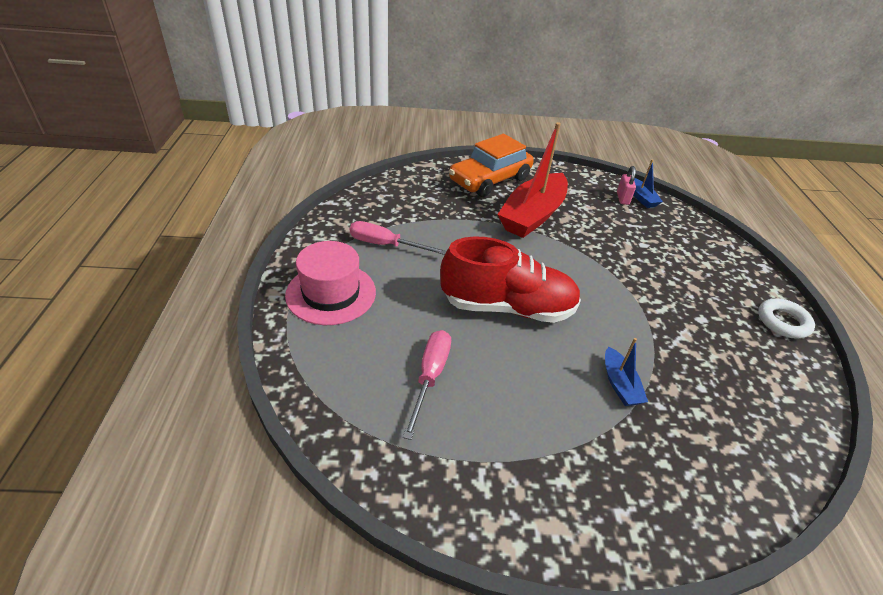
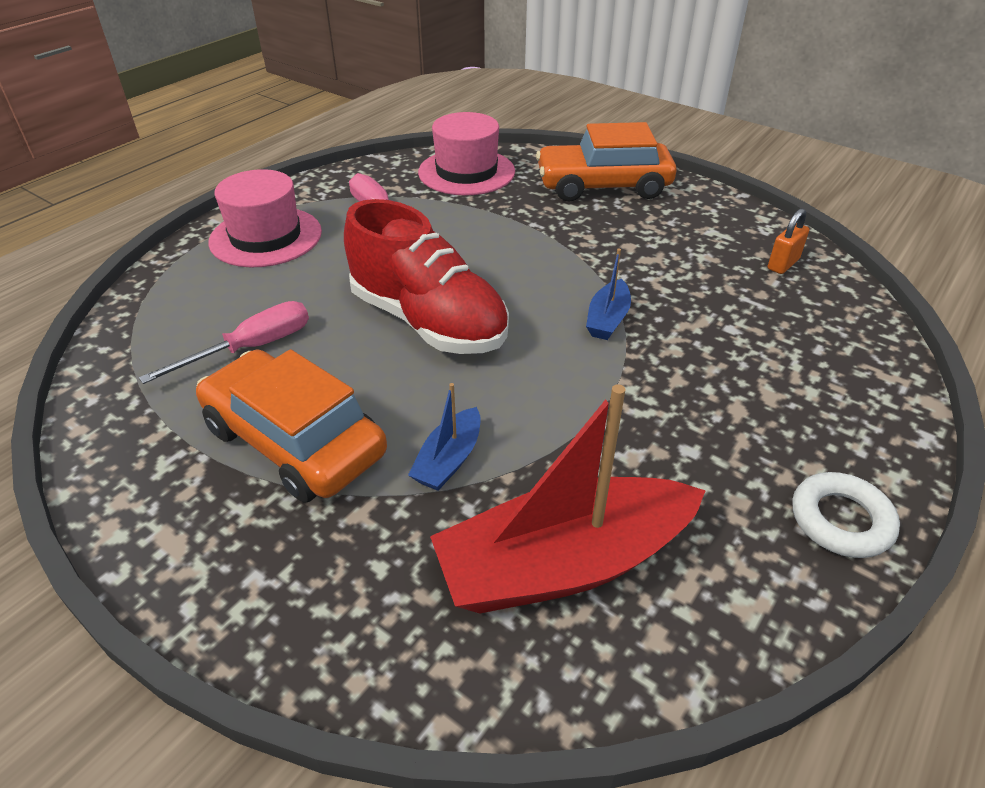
camera: 40 degrees right, 0 degrees up
red boat [497,122,568,238] -> red boat moved to [430,384,706,614]
pink padlock [617,166,636,205] -> orange padlock [768,209,809,274]
blue boat [634,159,663,208] -> blue boat moved to [586,249,631,340]
none -> orange car [196,349,387,503]
none -> pink hat [418,112,515,196]

